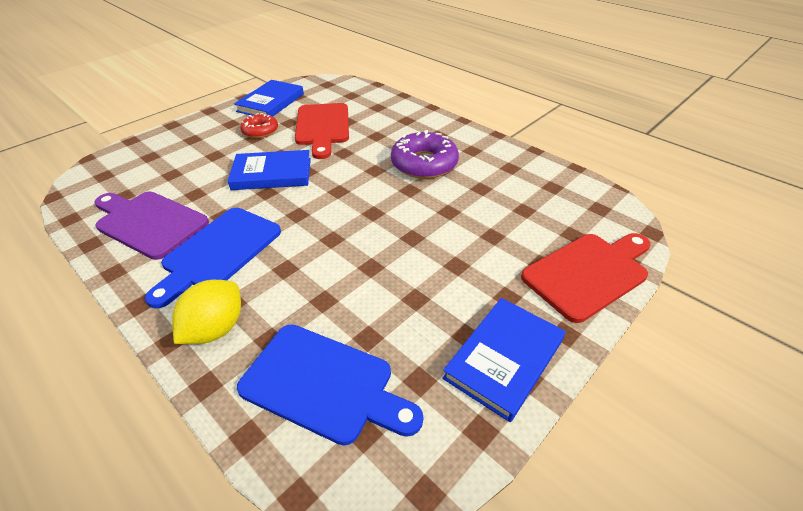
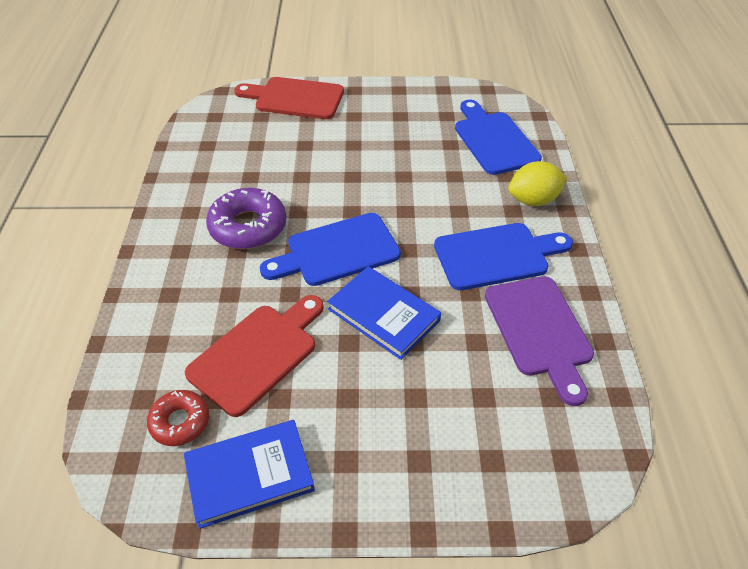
camera: 135 degrees left, 5 degrees up
red donut [240,113,278,138] -> red donut moved to [147,390,209,446]
blue book [442,298,565,422] -> none
none -> blue cutting board [260,213,401,286]

